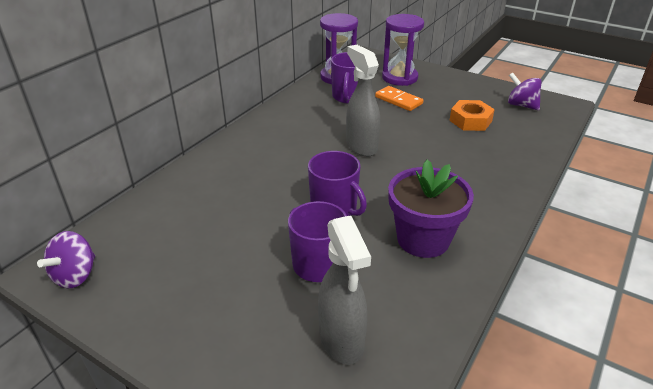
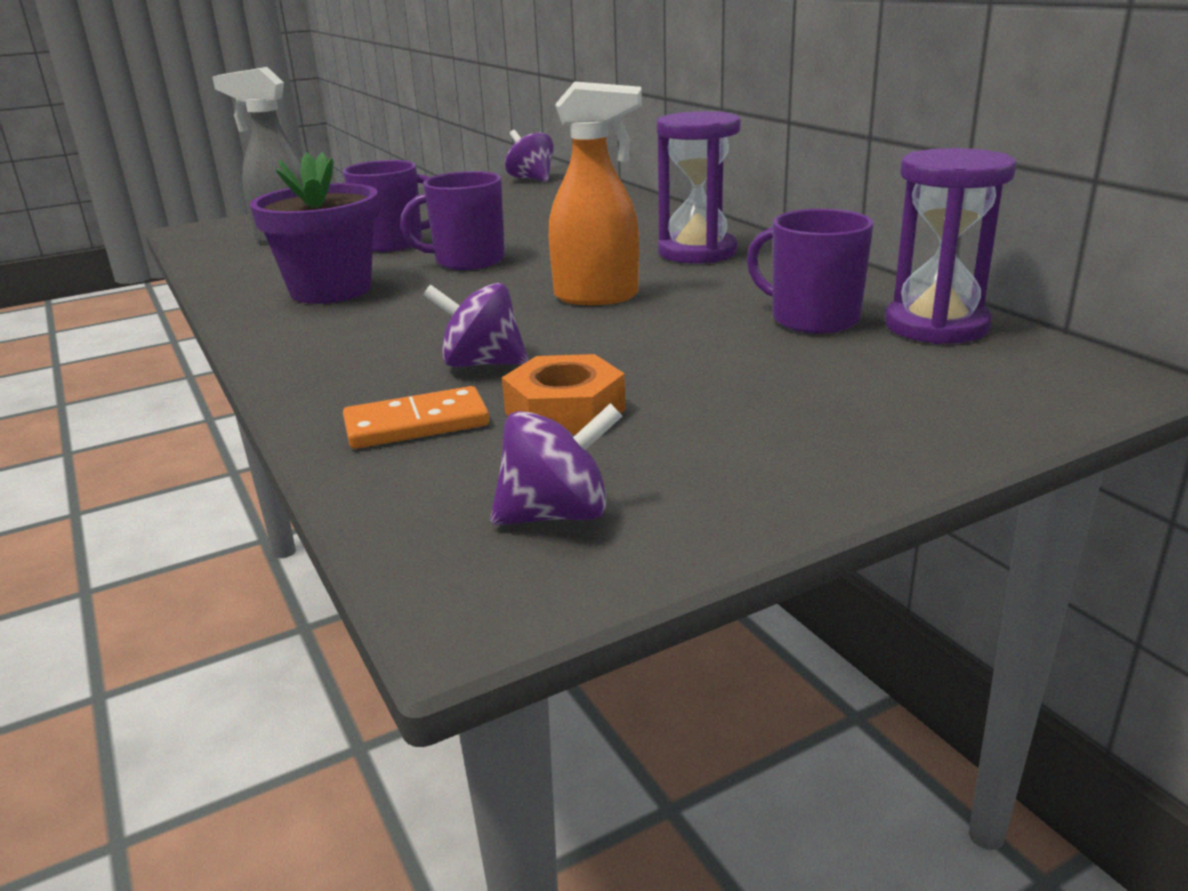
camera: 120 degrees right, 10 degrees down
grey spray bottle [346,45,380,157] -> orange spray bottle [549,81,642,305]
orange domino [375,86,423,111] -> orange domino moved to [343,386,490,449]
purple hourglass [382,14,424,86] -> purple hourglass moved to [657,111,741,263]
none -> purple spinning top [423,283,528,367]

